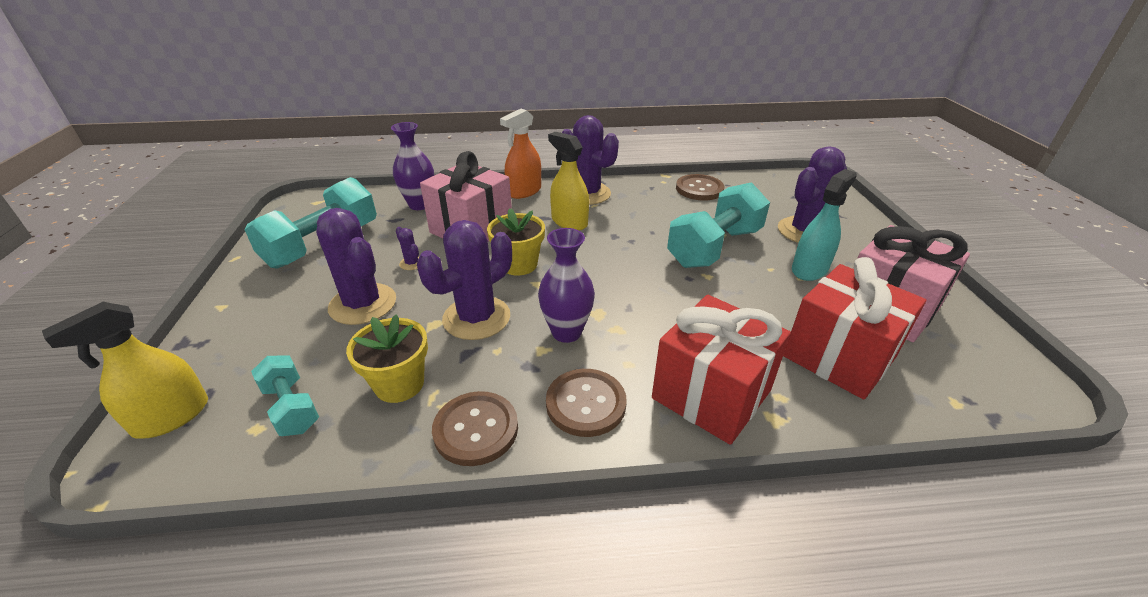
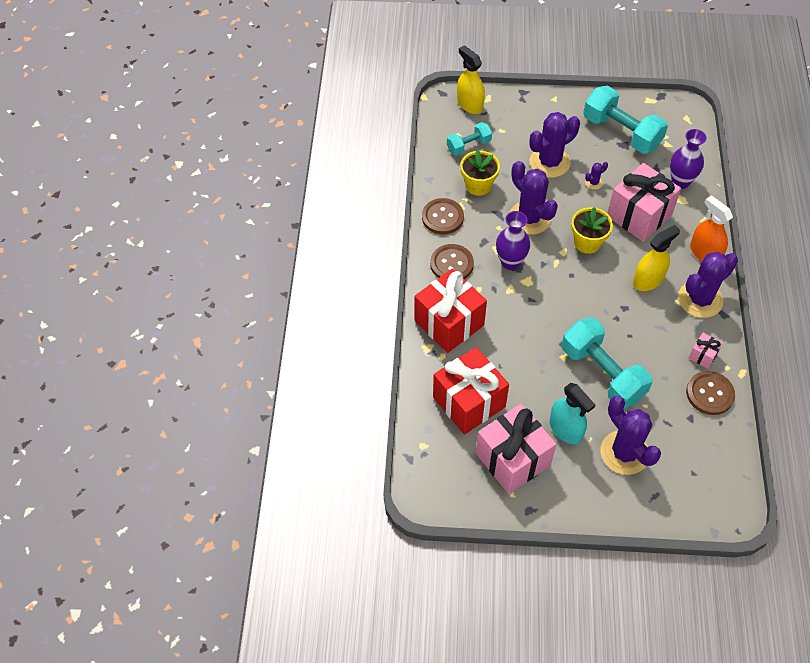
camera: 100 degrees right, 20 degrees up
none -> pink gift [689,333,723,369]

